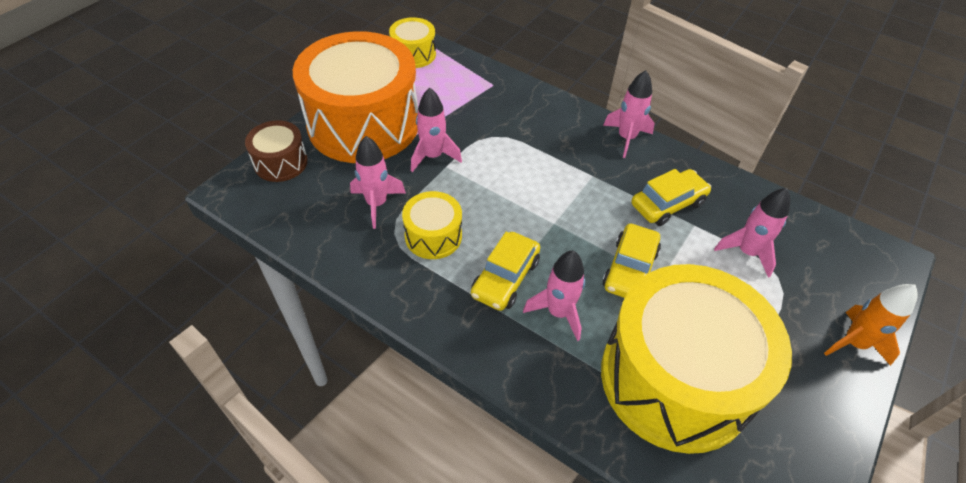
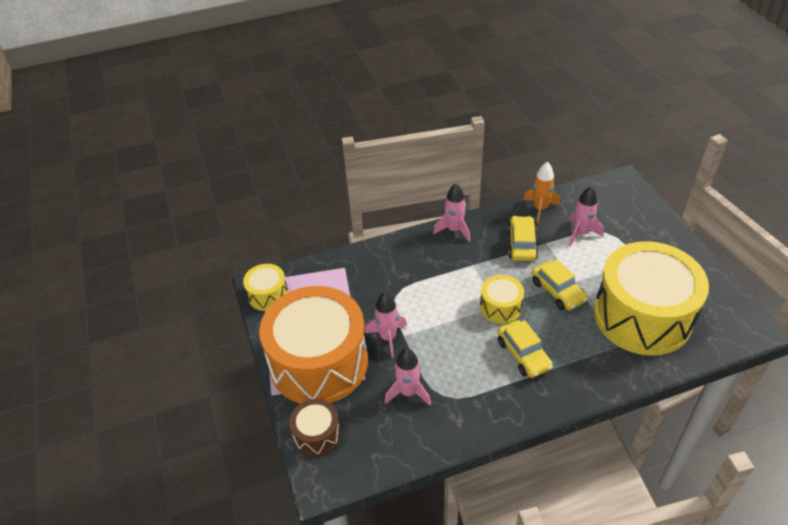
camera: 50 degrees left, 5 degrees down
yellow drum [402,191,462,259] -> yellow drum moved to [480,275,524,324]
pink rocket [523,251,585,341] -> none
orange rocket [824,284,918,366] -> orange rocket moved to [523,162,560,224]

